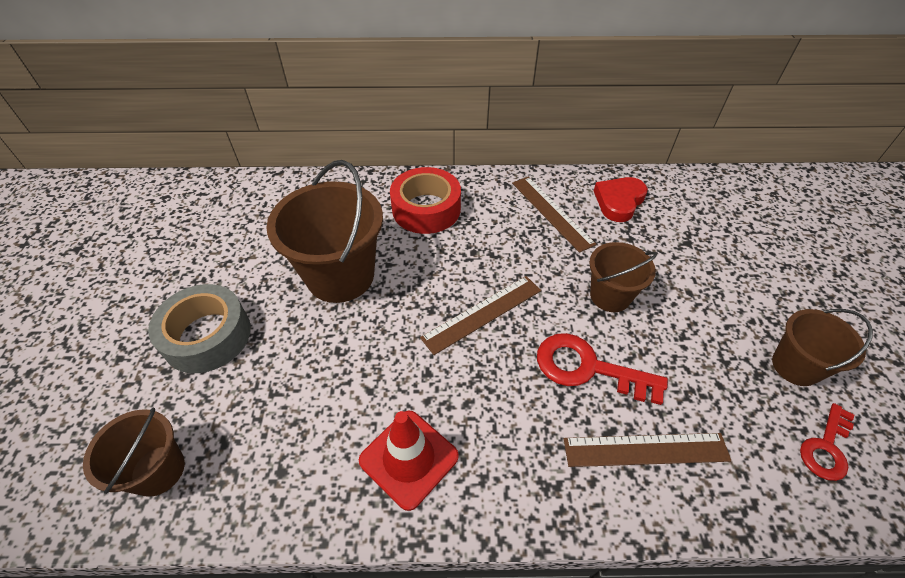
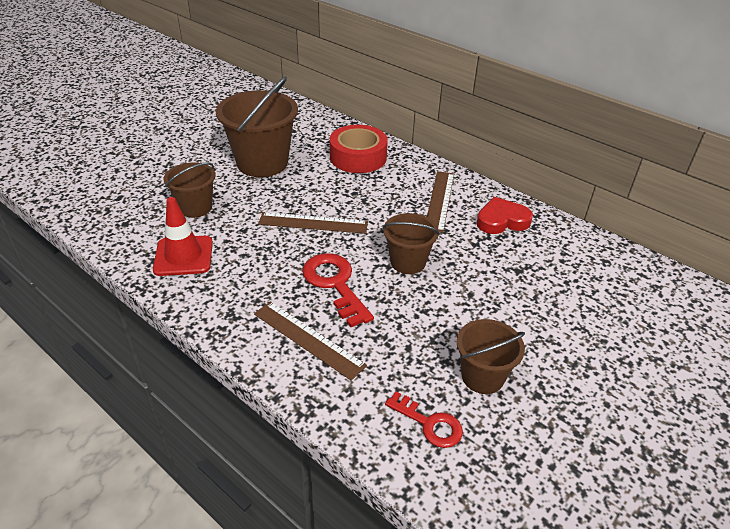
camera: 40 degrees right, 10 degrees down
brown bucket [83,408,185,497] -> brown bucket moved to [164,162,215,218]
grey tape [148,284,251,373] -> none
red key [800,403,854,481] -> red key turned 135 degrees counterclockwise [385,391,463,448]

